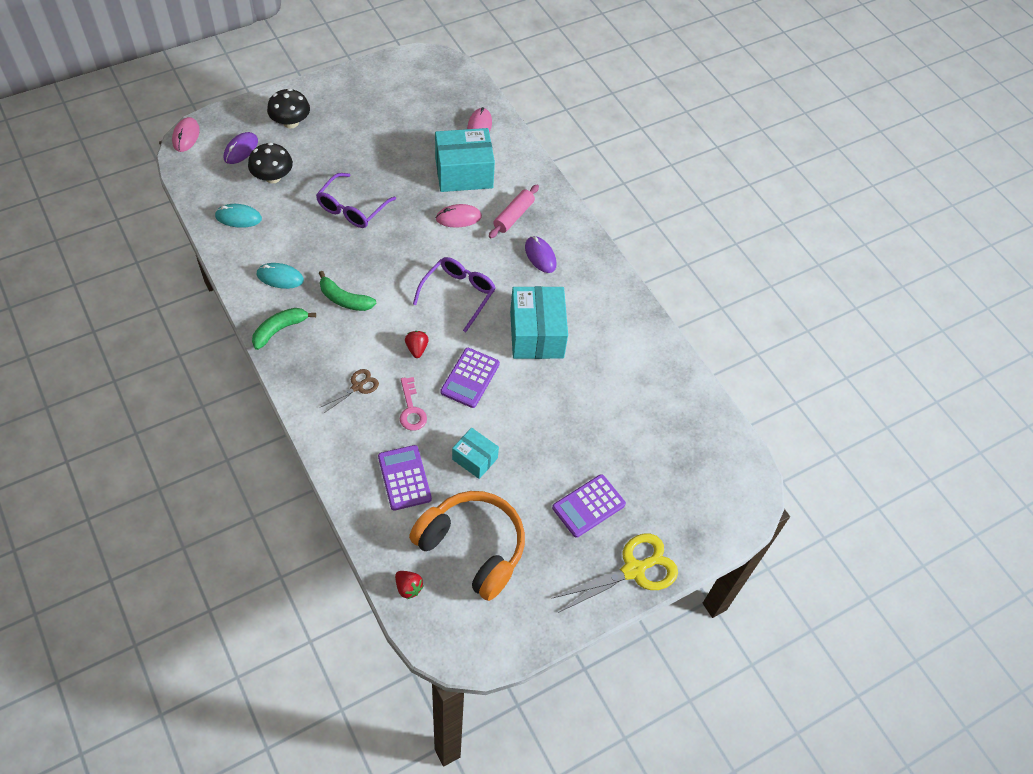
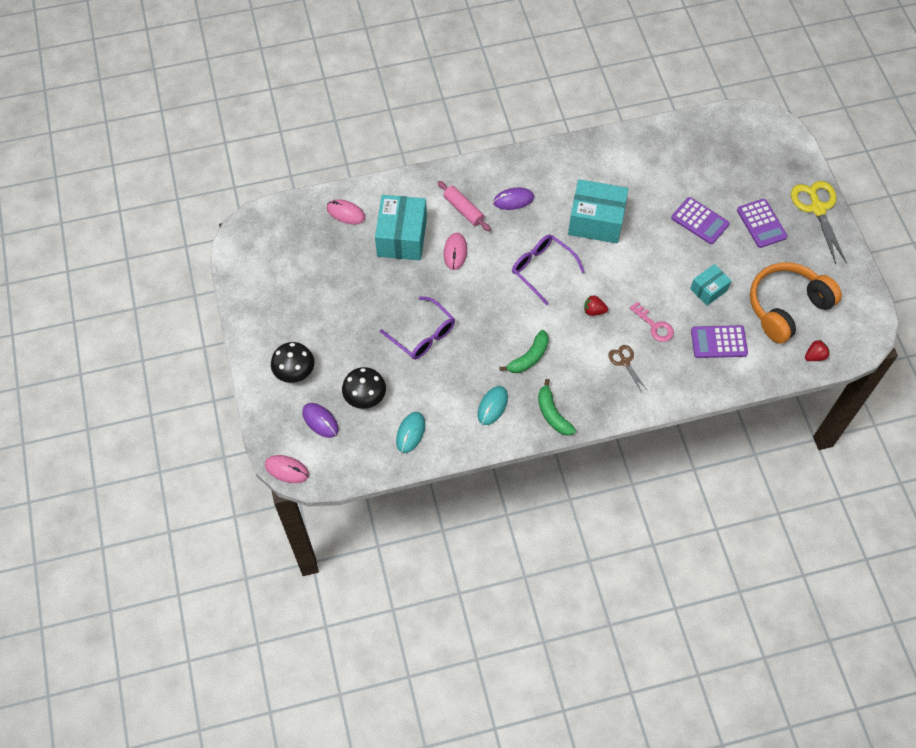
camera: 70 degrees left, 5 degrees up
pink key [400,377,427,431] -> pink key turned 45 degrees clockwise [629,301,674,342]
purple calculator [440,348,500,408] -> purple calculator moved to [671,197,729,244]

